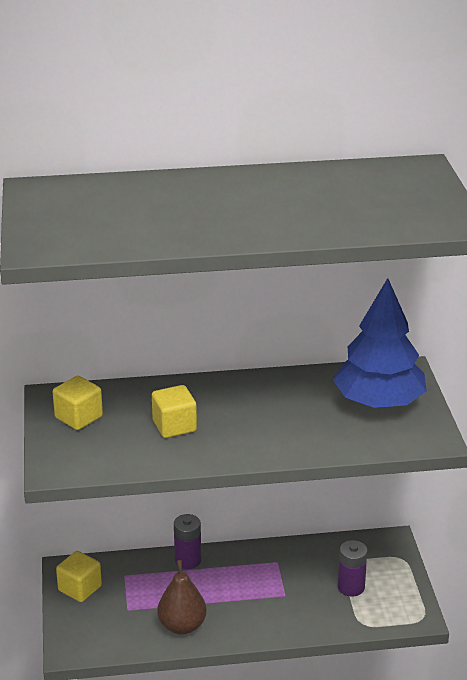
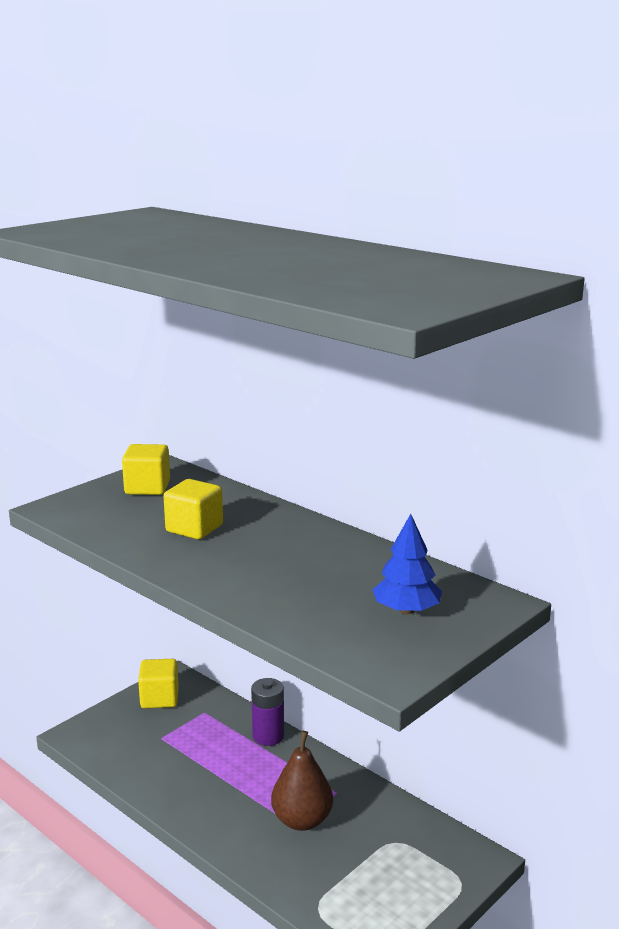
camera: 50 degrees right, 10 degrees down
brown pear [157,560,207,635] -> brown pear moved to [271,731,333,831]
blue tree [333,278,427,408] -> blue tree [373,514,442,614], size x0.52
purple battery [338,540,368,597] -> none

